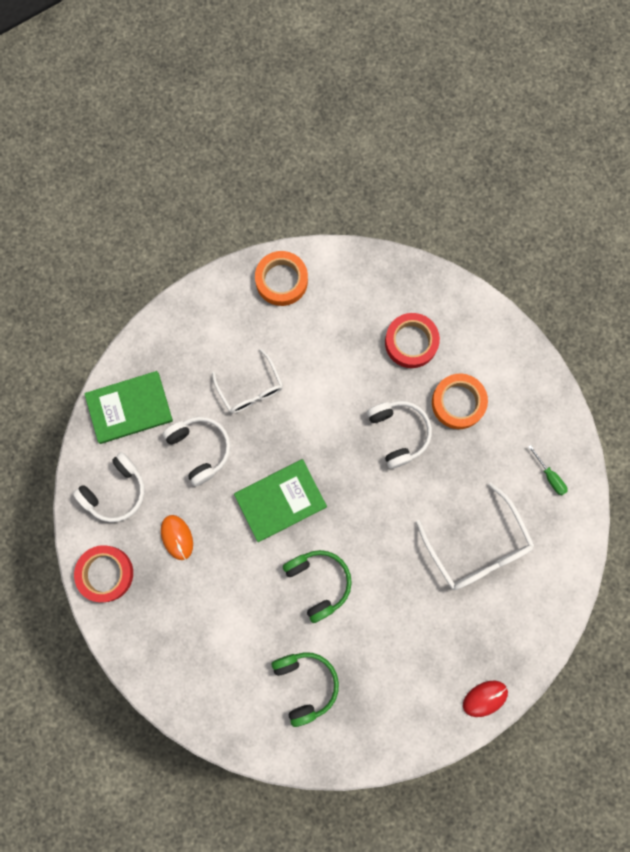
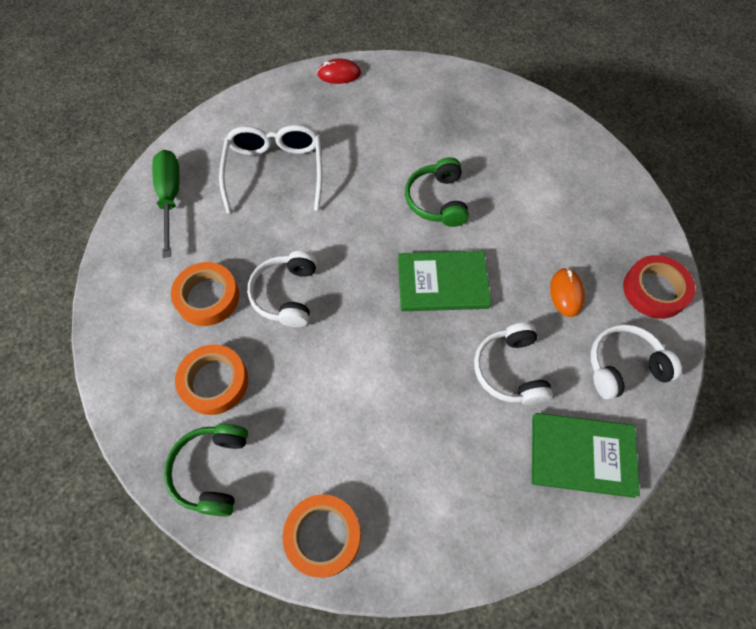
camera: 155 degrees left, 15 degrees down
white glasses [212,349,283,413] -> none
green headphones [272,652,339,727] -> green headphones moved to [164,424,248,517]
red tape [385,313,440,368] -> orange tape [175,344,248,415]
green screwdriver [528,445,568,495] -> green screwdriver [152,150,180,258], size x2.00

